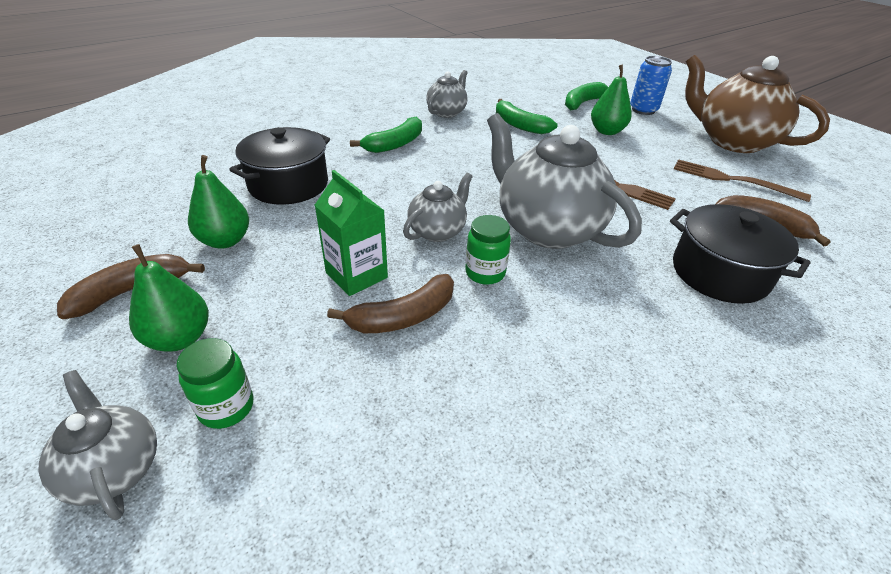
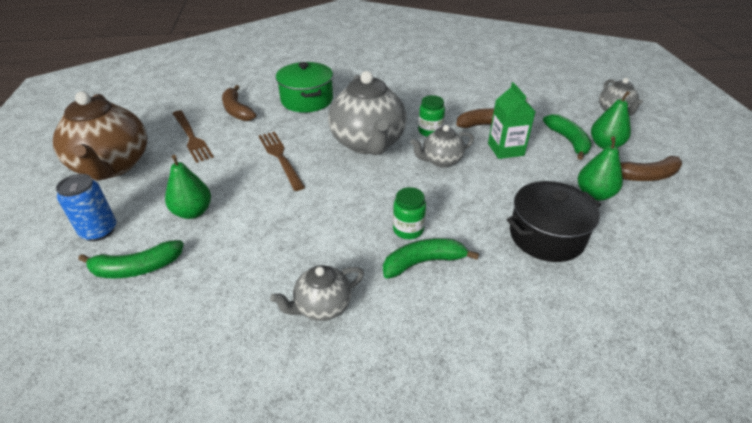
camera: 150 degrees left, 0 degrees up
green jar [177,338,253,429] -> green jar moved to [393,187,426,239]
green banana [496,99,557,134] -> green banana moved to [543,114,592,160]
black pot [670,204,811,304] -> green pot [276,62,333,112]

